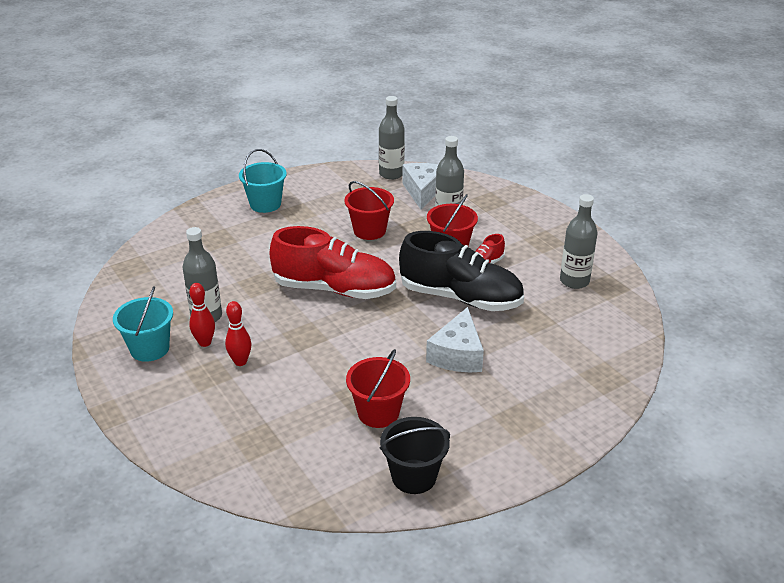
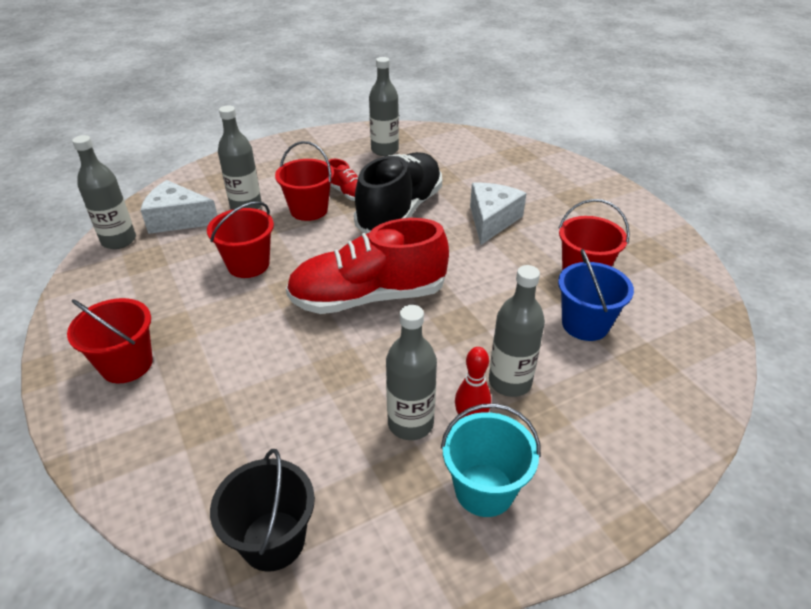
camera: 85 degrees left, 5 degrees up
red bowling pin [225,301,251,366] -> grey bottle [489,265,545,397]
turquoise bucket [239,149,287,213] -> red bucket [67,298,153,383]
red shoe [269,226,396,299] -> red shoe turned 120 degrees counterclockwise [286,218,449,314]
black bucket [380,417,450,494] -> black bucket moved to [210,449,315,572]
white cheese [426,307,484,372] -> white cheese turned 90 degrees counterclockwise [470,183,527,245]
none -> blue bucket [558,249,634,341]

